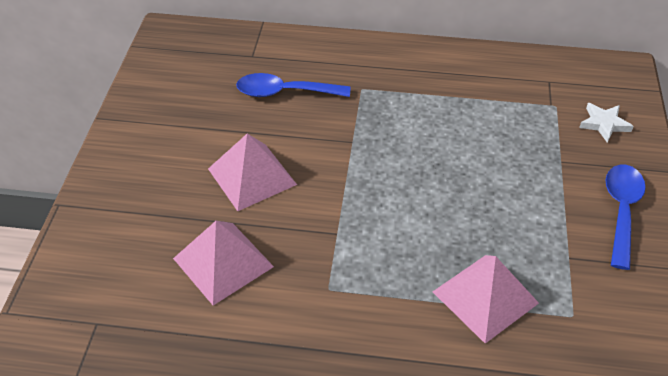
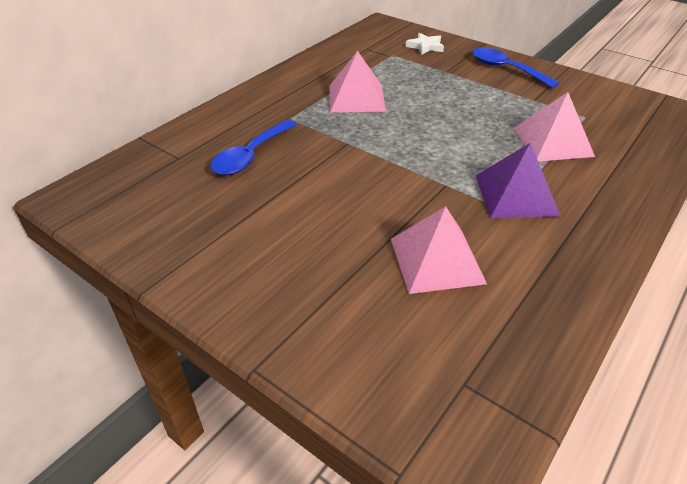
camera: 60 degrees left, 5 degrees down
pink pyramid [208,134,297,211] -> pink pyramid moved to [329,51,386,112]
none -> purple pyramid [476,143,561,218]

